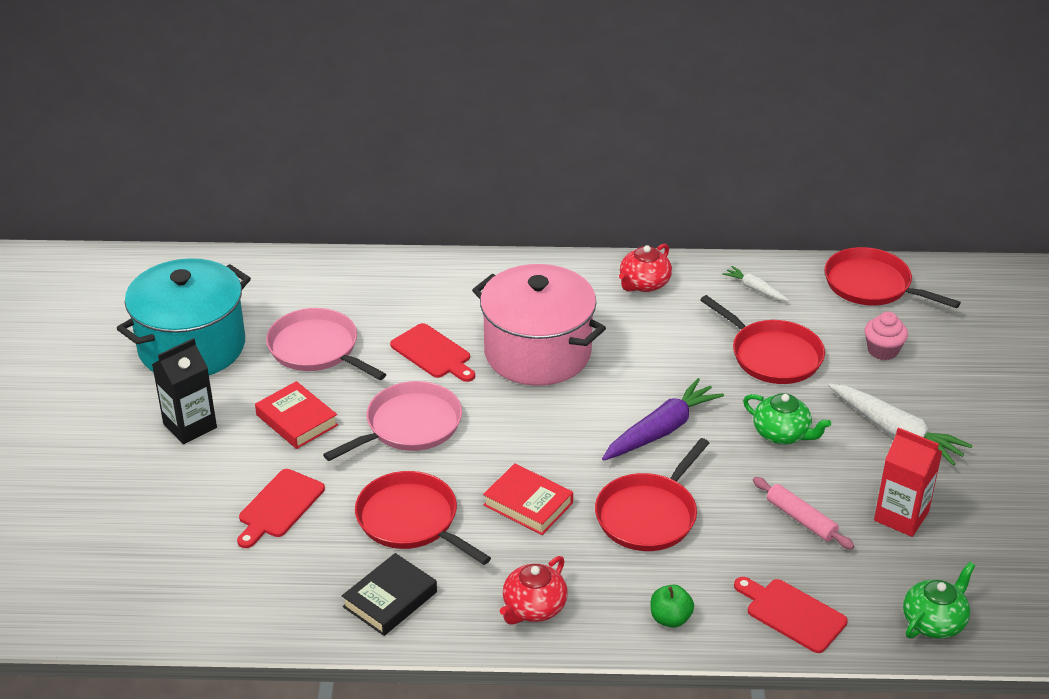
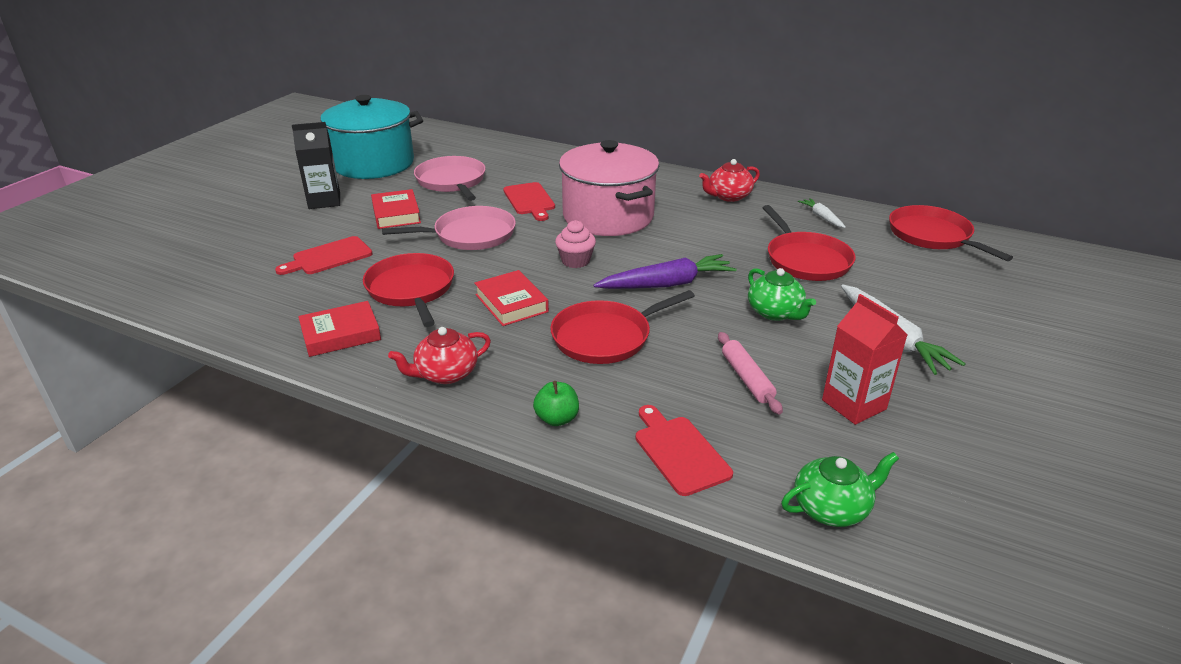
camera: 25 degrees right, 5 degrees down
black book [342,553,437,636] -> red book [298,301,381,357]
pink cupcake [864,312,908,360] -> pink cupcake moved to [555,220,596,268]

